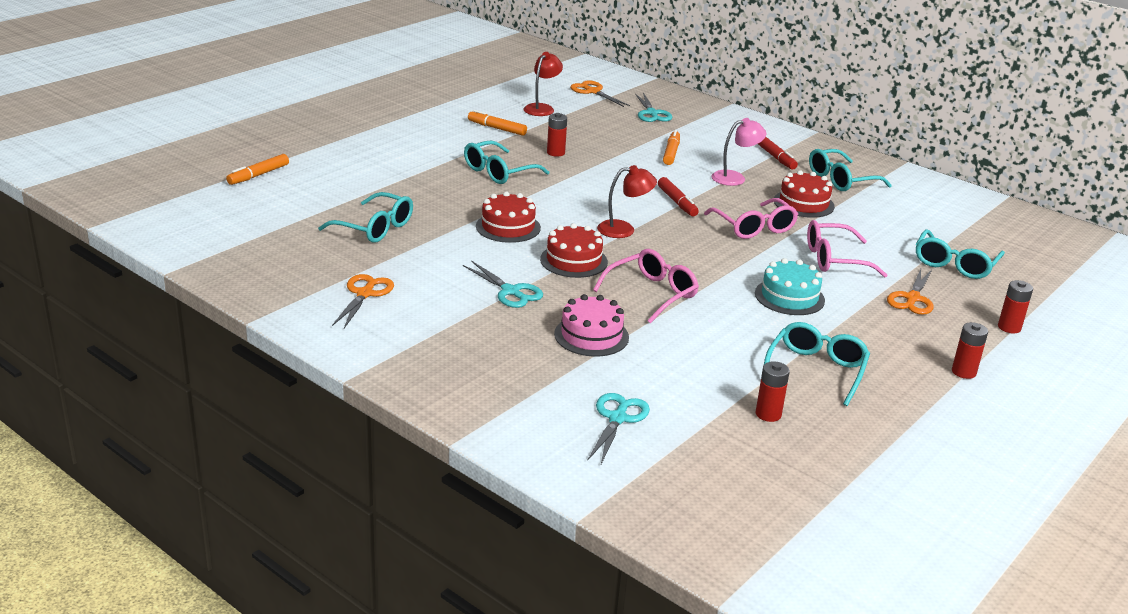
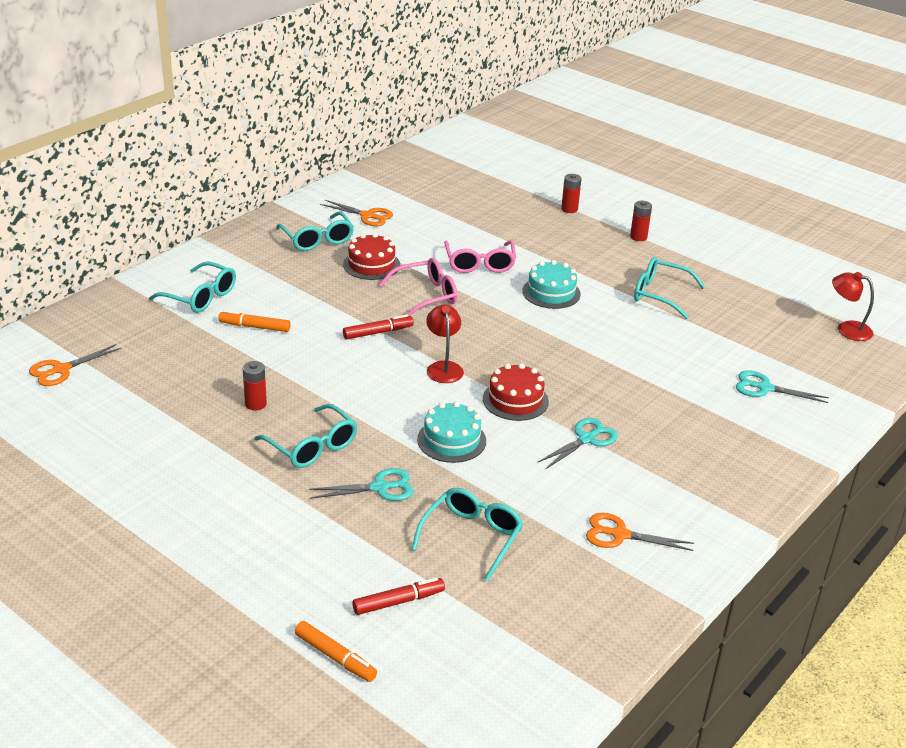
camera: 90 degrees left, 5 degrees up
orange marker [468,110,527,136] -> none
red cake [476,191,541,243] -> turquoise cake [417,401,486,463]
red lamp [523,52,563,116] -> red lamp moved to [832,272,874,341]
pink cake [554,294,629,356] -> none
pink glasses [593,249,699,323] -> none
turquoise scissors [635,92,672,122] -> turquoise scissors moved to [309,468,414,501]
pink lamp [712,118,766,186] -> none
red battery [756,361,790,422] -> none
red marker [758,137,798,170] -> red marker moved to [352,577,445,615]
orange scissors [887,269,934,315] -> orange scissors moved to [320,200,393,226]
turquoise glasses [916,229,1005,279] -> turquoise glasses moved to [149,261,236,313]

